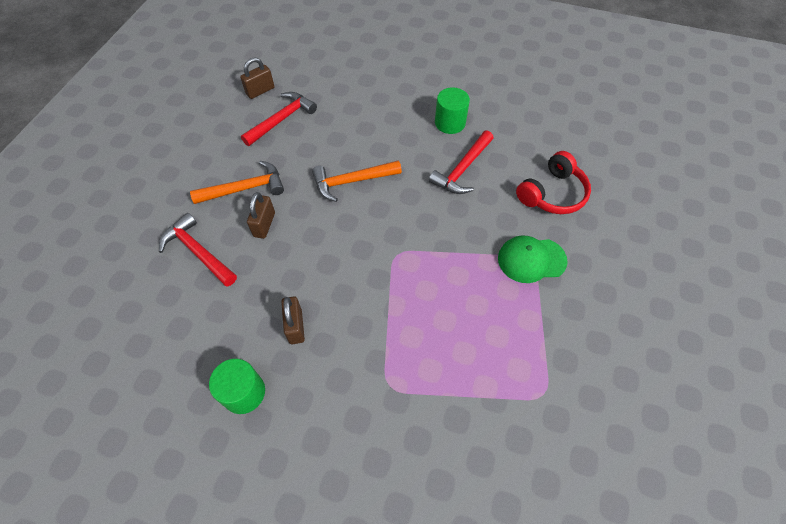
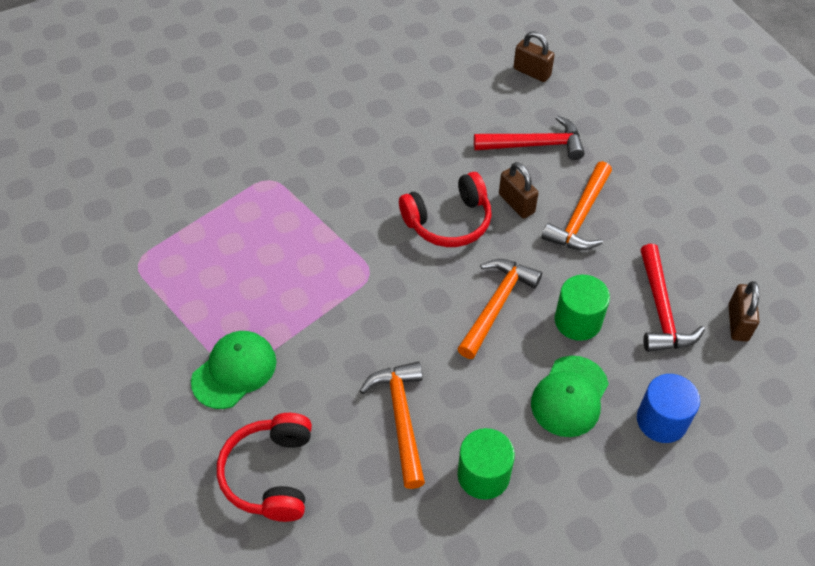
camera: 135 degrees right, 5 degrees down
green cylinder [209,359,265,414] -> green cylinder moved to [555,275,610,341]
brown padlock [281,296,305,344] -> brown padlock moved to [513,31,555,82]
red hammer [429,130,493,194] -> orange hammer [360,361,425,489]
none -> red headphones [399,172,492,247]
none -> green cap [531,356,609,437]
none -> blue cylinder [637,374,700,443]

